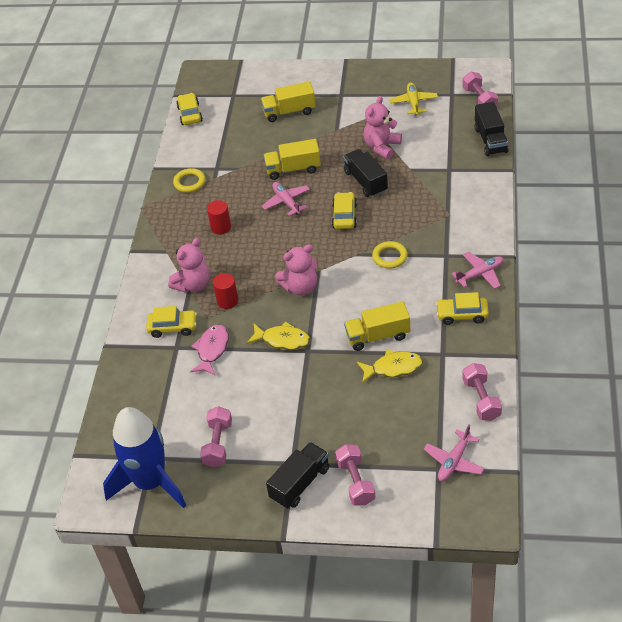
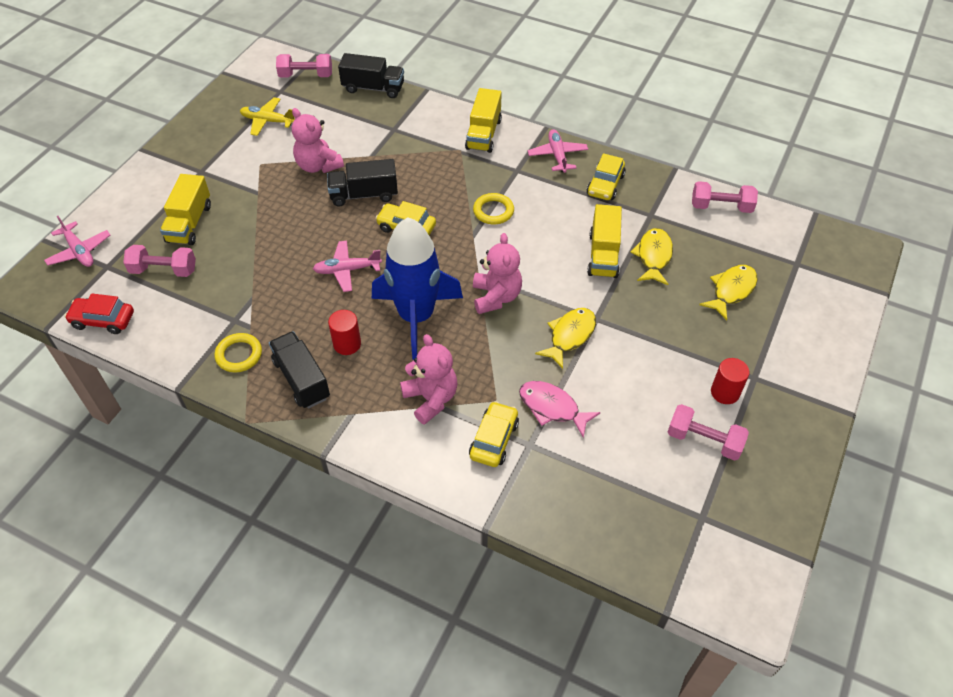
camera: 75 degrees left, 5 degrees up
blue rocket [103,407,186,508] -> blue rocket moved to [372,217,463,360]
yellow car [176,93,203,125] -> red car [65,293,134,334]
red cylinder [213,273,239,309] -> red cylinder moved to [711,358,750,404]
yellow truck [264,139,321,180] -> yellow truck moved to [465,88,502,153]
black truck [266,442,329,509] -> black truck moved to [269,331,330,409]
pink dumbbell [335,444,375,506] -> pink dumbbell moved to [123,245,196,277]
pink plane [424,425,485,481] -> pink plane moved to [44,216,110,267]
none -> yellow fish [699,265,758,320]

